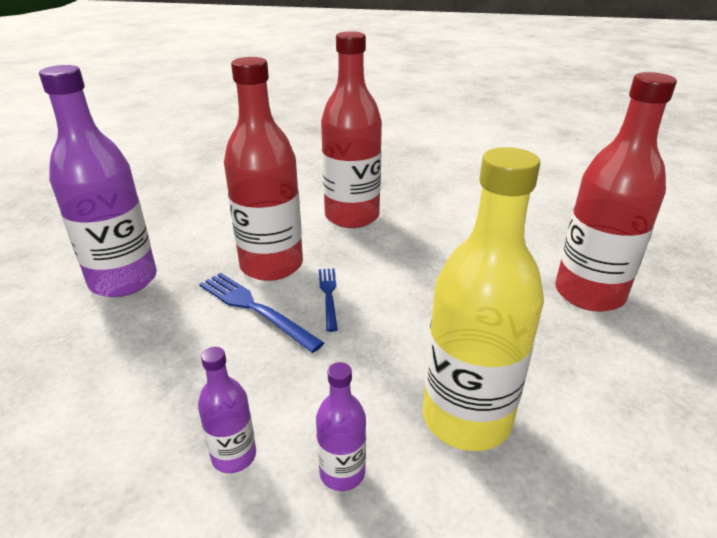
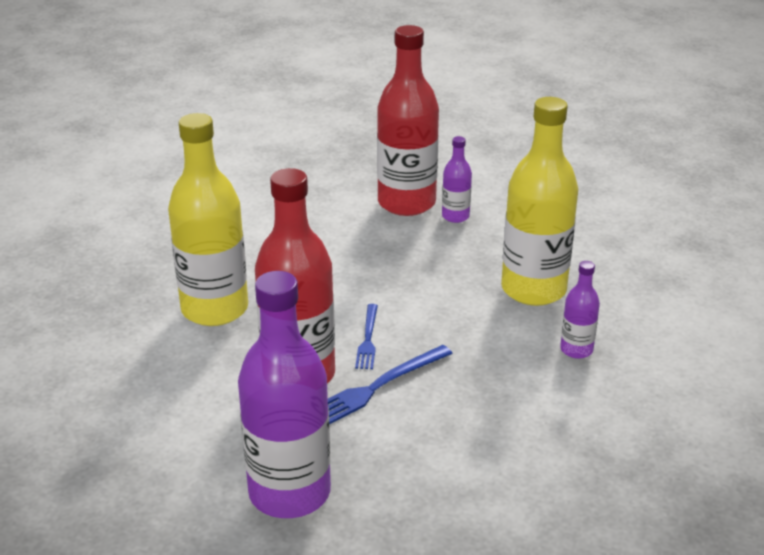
camera: 80 degrees left, 0 degrees up
purple bottle [198,347,256,473] -> purple bottle moved to [442,136,472,223]
blue fork [319,268,338,332] -> blue fork turned 90 degrees counterclockwise [355,304,378,369]
red bottle [321,31,382,228] -> yellow bottle [168,113,248,326]

